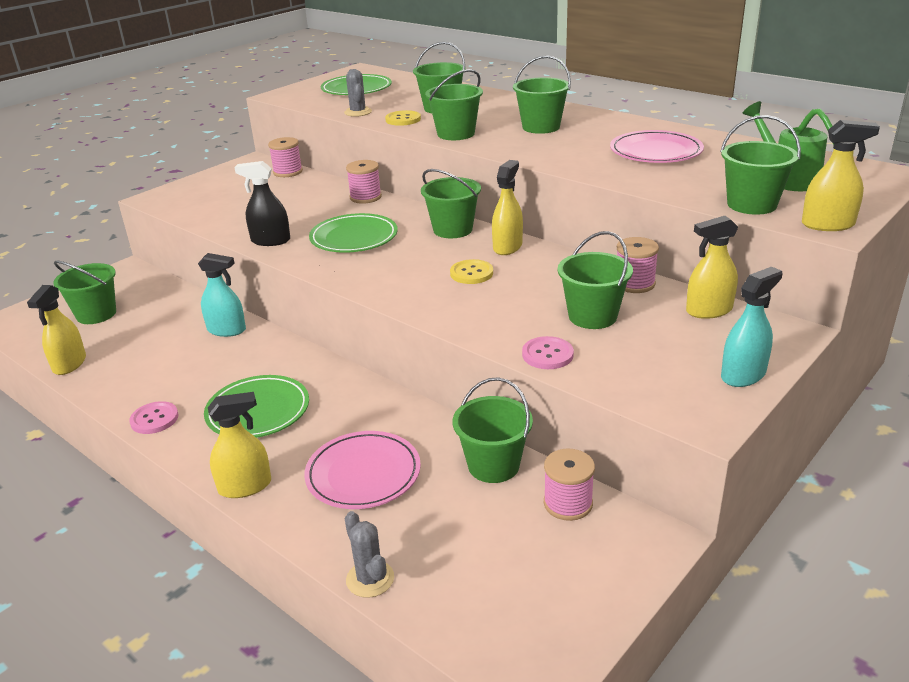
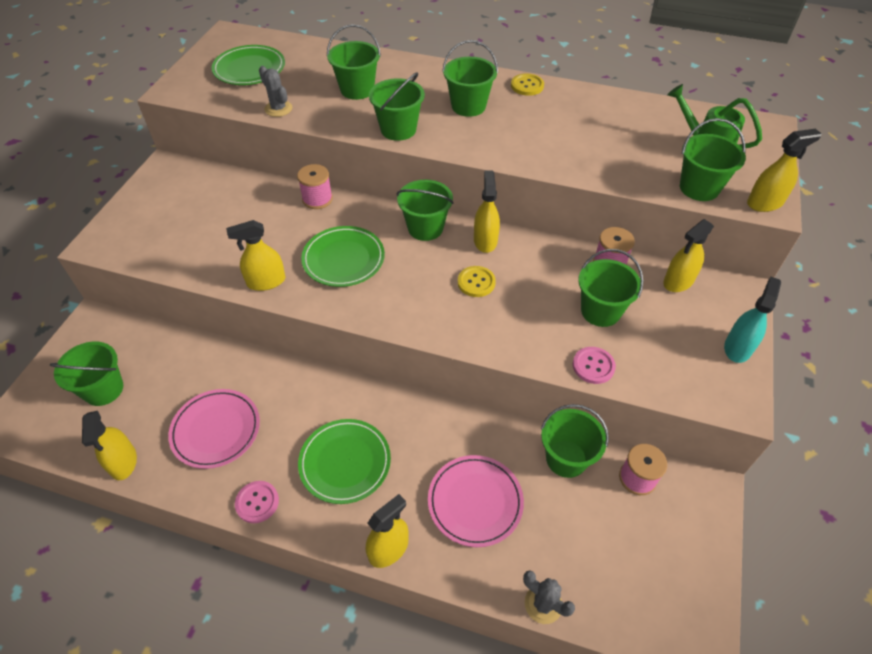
camera: 25 degrees left, 20 degrees up
turquoise spray bottle [198,253,246,337] -> none
black spray bottle [234,161,290,246] -> yellow spray bottle [226,220,285,291]
pink spool [268,137,303,177] -> none
yellow button [385,110,421,126] -> yellow button moved to [511,73,544,96]
pink plate [610,130,704,163] -> pink plate moved to [168,389,260,469]

